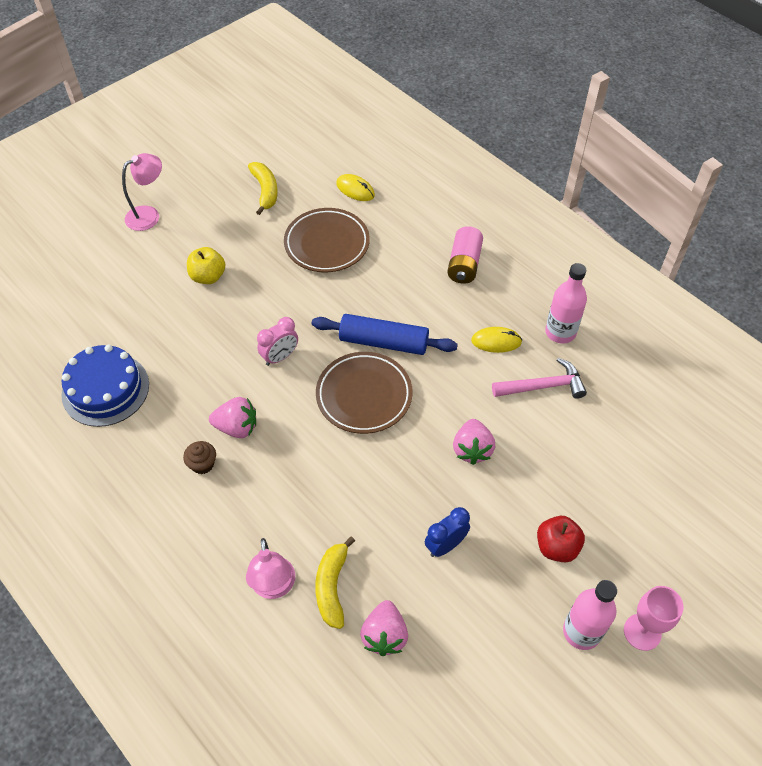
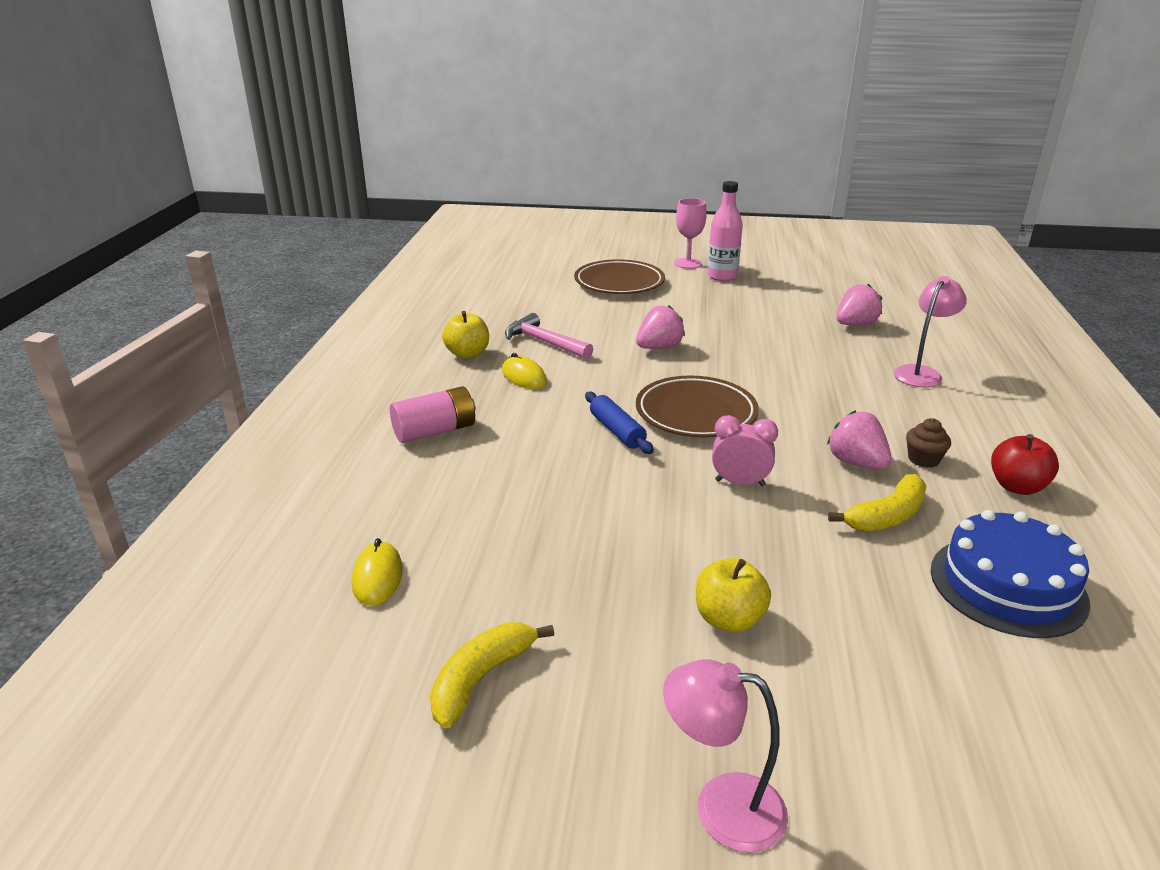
camera: 130 degrees left, 25 degrees down
brown plate [284,208,370,272] -> brown plate moved to [574,259,665,294]
blue rolling pin [311,314,458,355] -> blue rolling pin [585,392,654,454], size x0.64
yellow banana [315,536,355,629] -> yellow banana moved to [828,474,927,531]
blue clock [425,507,470,557] -> none
red apple [537,516,585,562] -> red apple moved to [991,434,1059,495]
pink bottle [545,263,587,344] -> yellow apple [442,311,489,359]

